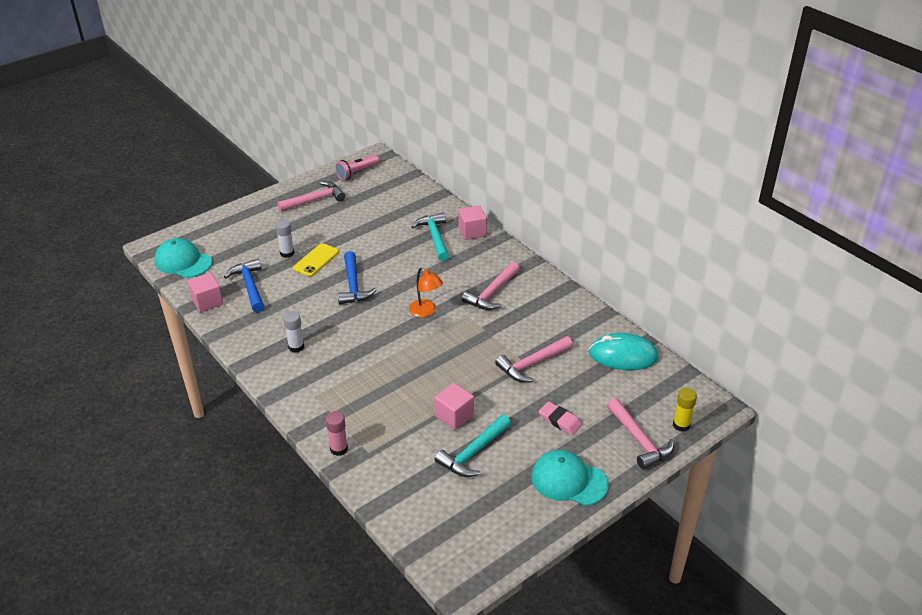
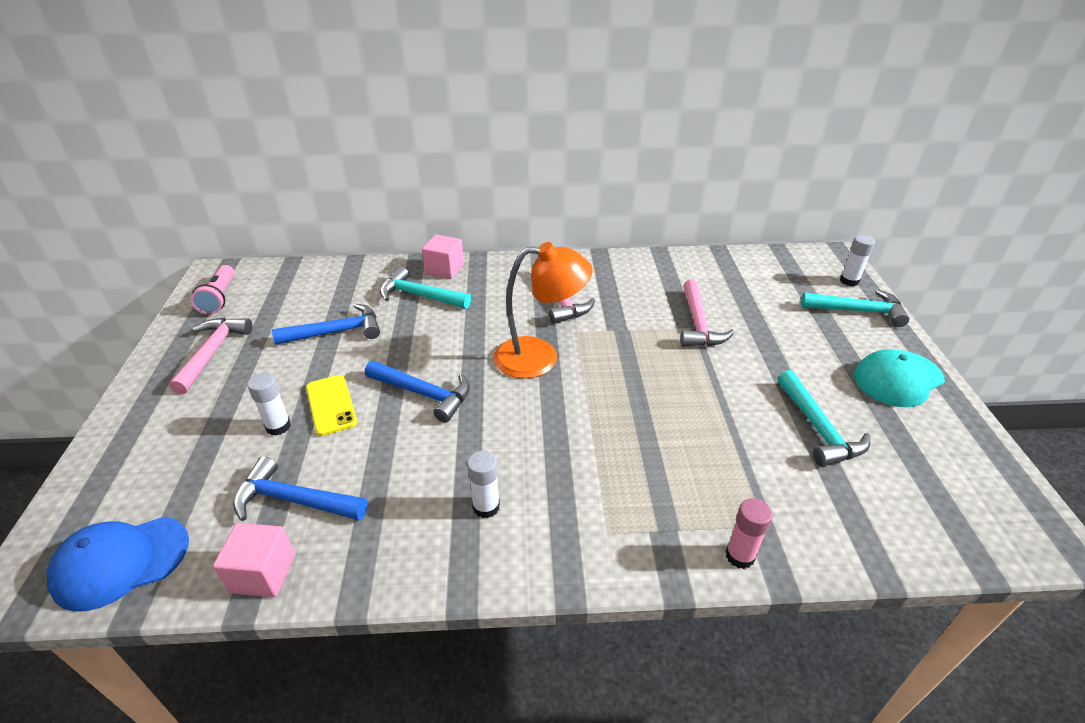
camera: 55 degrees left, 0 degrees up
turquoise cap [154,238,212,278] -> blue cap [47,517,189,612]
orange lamp [409,267,443,317] -> orange lamp [494,242,593,379], size x1.68
pink cube [434,383,474,430] -> none
pink eraser [539,401,582,435] -> none
turquoise mouse [589,333,659,370] -> none
pink hammer [607,398,674,469] -> turquoise hammer [801,290,909,327]
yellow glue stick [673,388,697,432] -> white glue stick [840,235,875,286]
none -> blue hammer [272,304,380,345]

